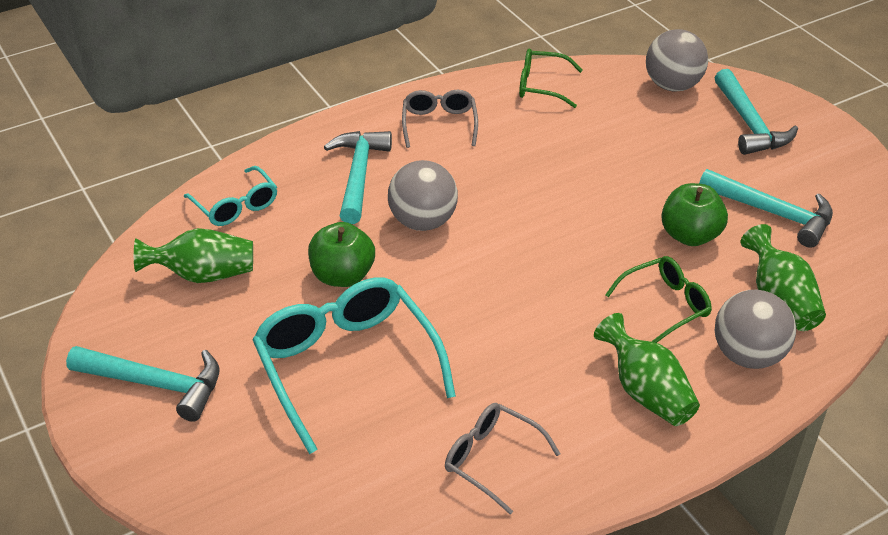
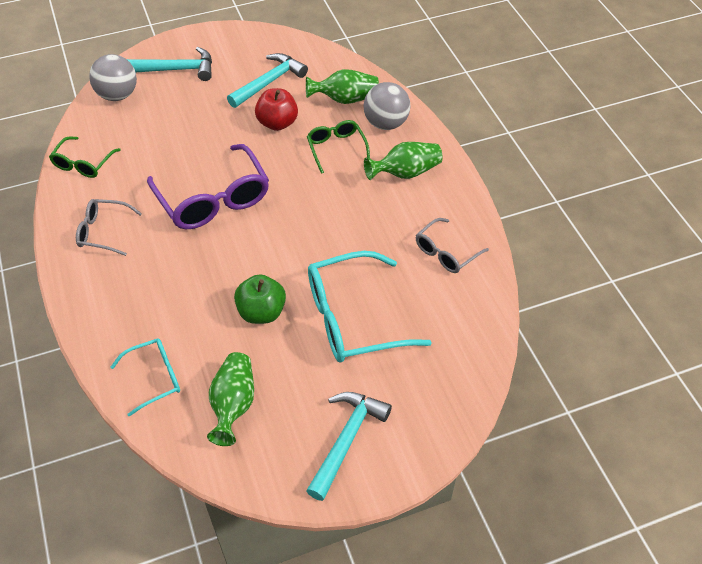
camera: 80 degrees left, 10 degrees up
turquoise hammer [324,131,392,224] -> none
grey ball [388,160,458,231] -> none
green apple [661,183,728,246] -> red apple [255,88,298,131]
none -> purple glasses [147,144,269,229]

